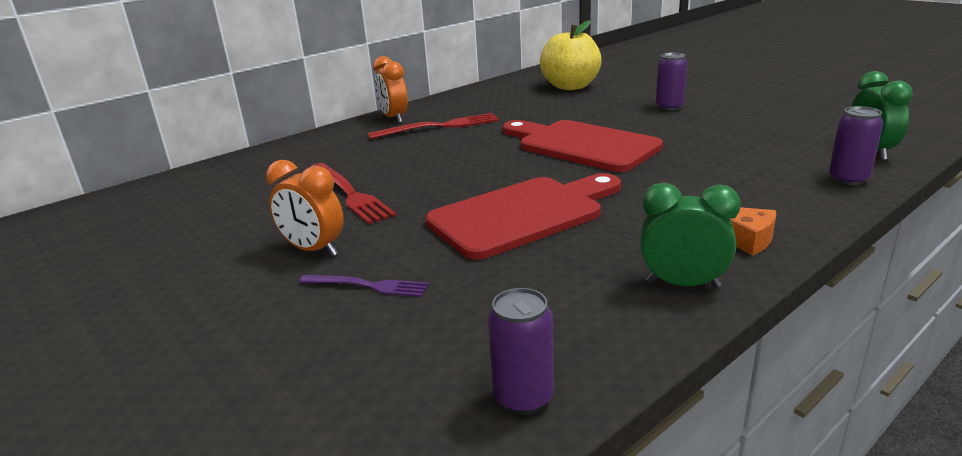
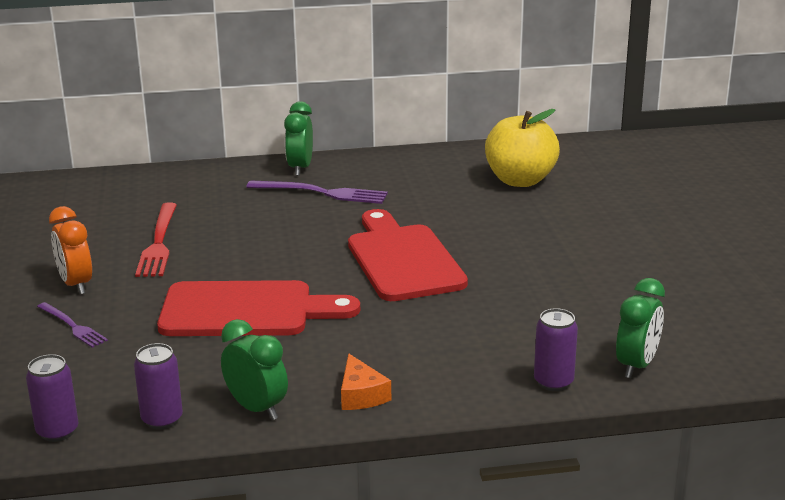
camera: 30 degrees right, 0 degrees up
red fork [368,113,499,139] -> purple fork [246,180,388,204]
orange clock [373,56,408,123] -> green clock [284,101,313,176]
purple can [656,53,687,111] -> purple can moved to [134,343,183,430]

